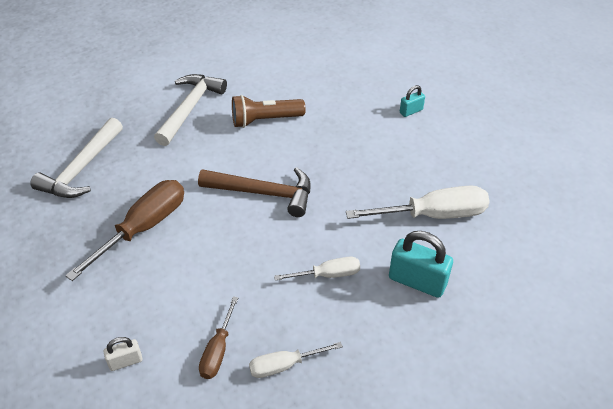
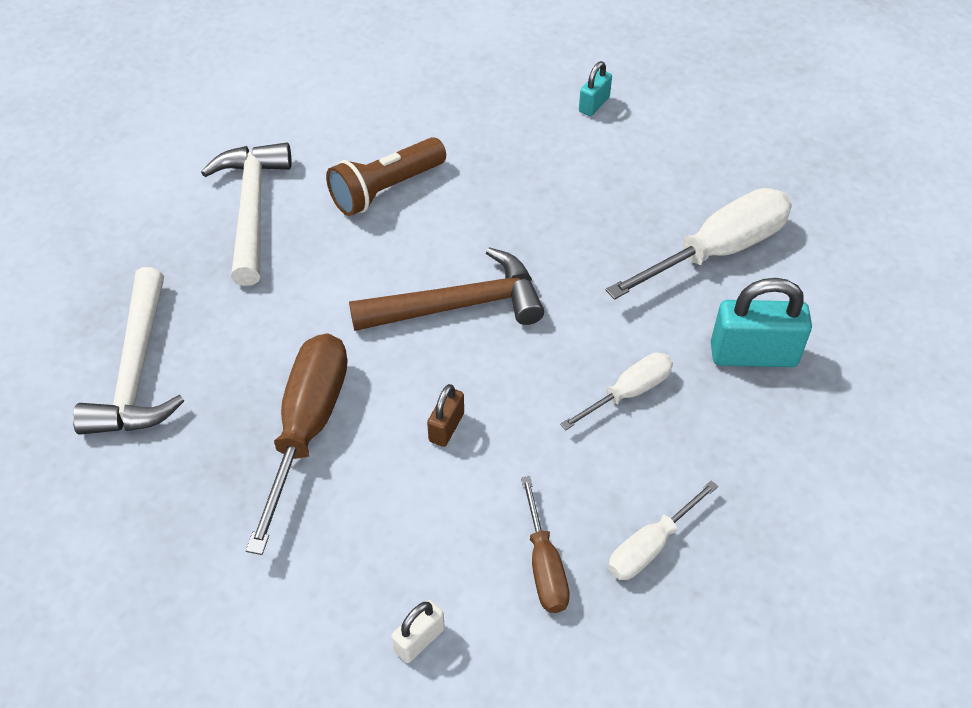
camera: 25 degrees left, 5 degrees up
none -> brown padlock [427,384,464,447]

